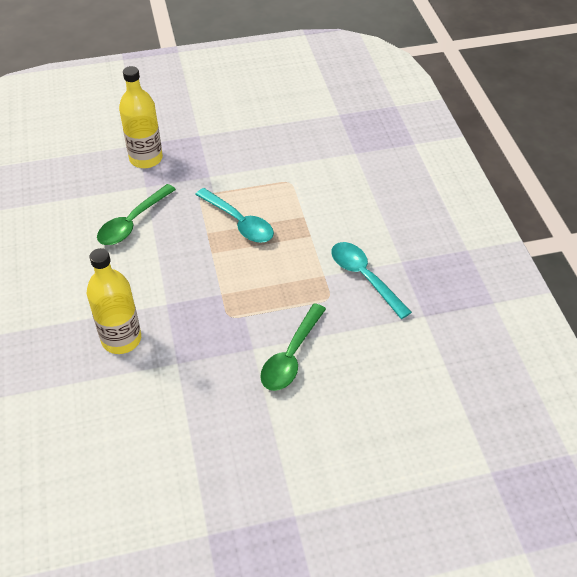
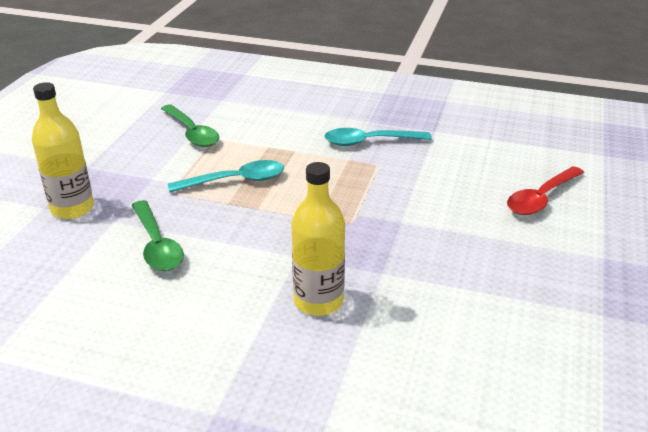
camera: 60 degrees left, 15 degrees down
green spoon [260,303,326,391] -> green spoon moved to [161,104,219,147]
none -> red spoon [507,166,584,215]

